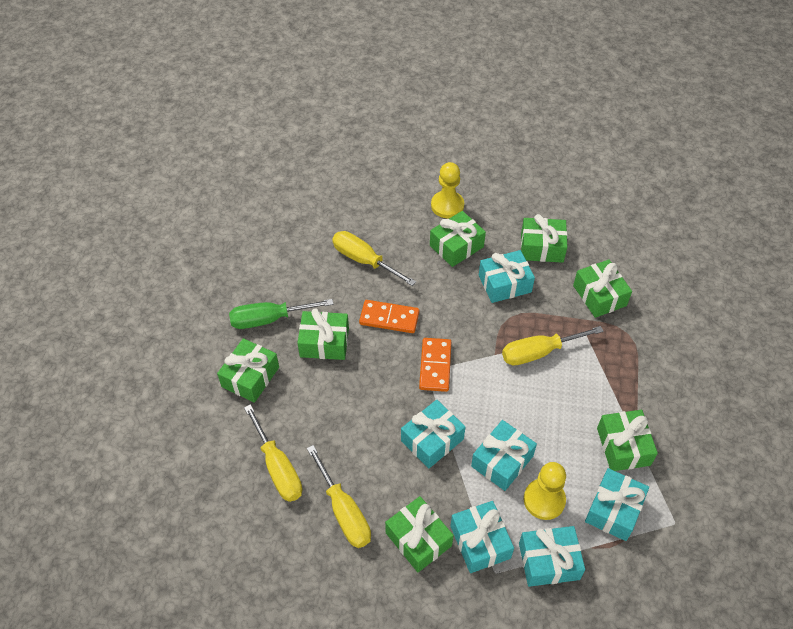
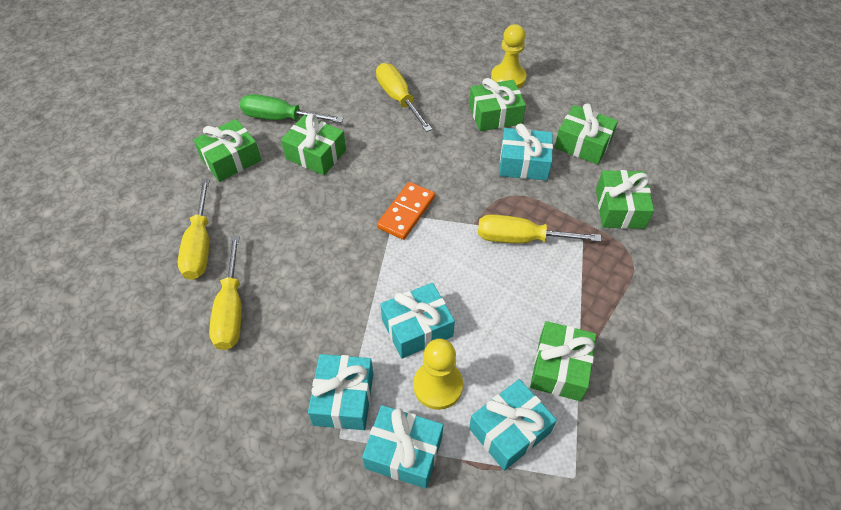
camera: 25 degrees right, 0 degrees up
orange domino [359,300,419,333] -> none
green gift [385,496,454,572] -> none
turquoise gift [401,400,465,469] -> none

